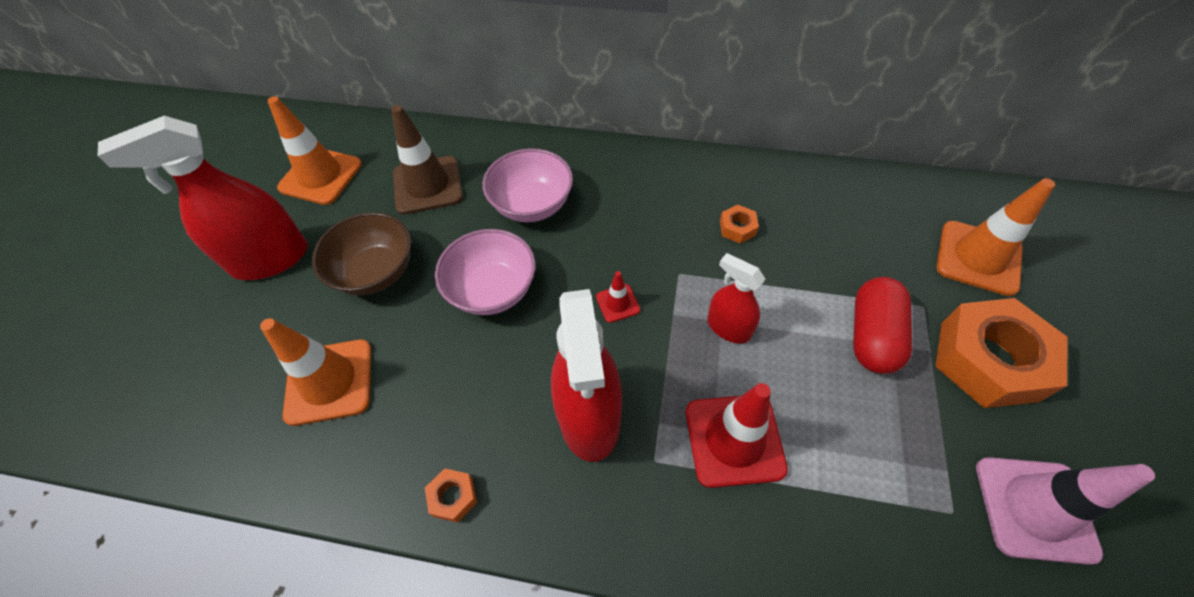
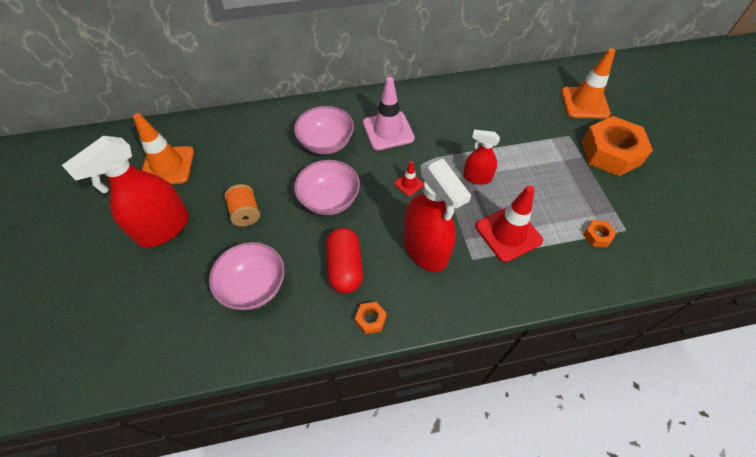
camera: 25 degrees left, 0 degrees up
orange traffic cone [260,318,371,426] -> pink bowl [209,242,285,310]
brown bowl [312,212,411,295] -> orange spool [224,184,260,227]
brown traffic cone [391,105,463,214] -> none
orange nut [720,205,759,244] -> orange nut moved to [583,220,617,248]
red capsule [853,277,912,374] -> red capsule moved to [326,227,363,294]
pink traffic cone [976,457,1155,565] -> pink traffic cone moved to [363,77,415,150]

